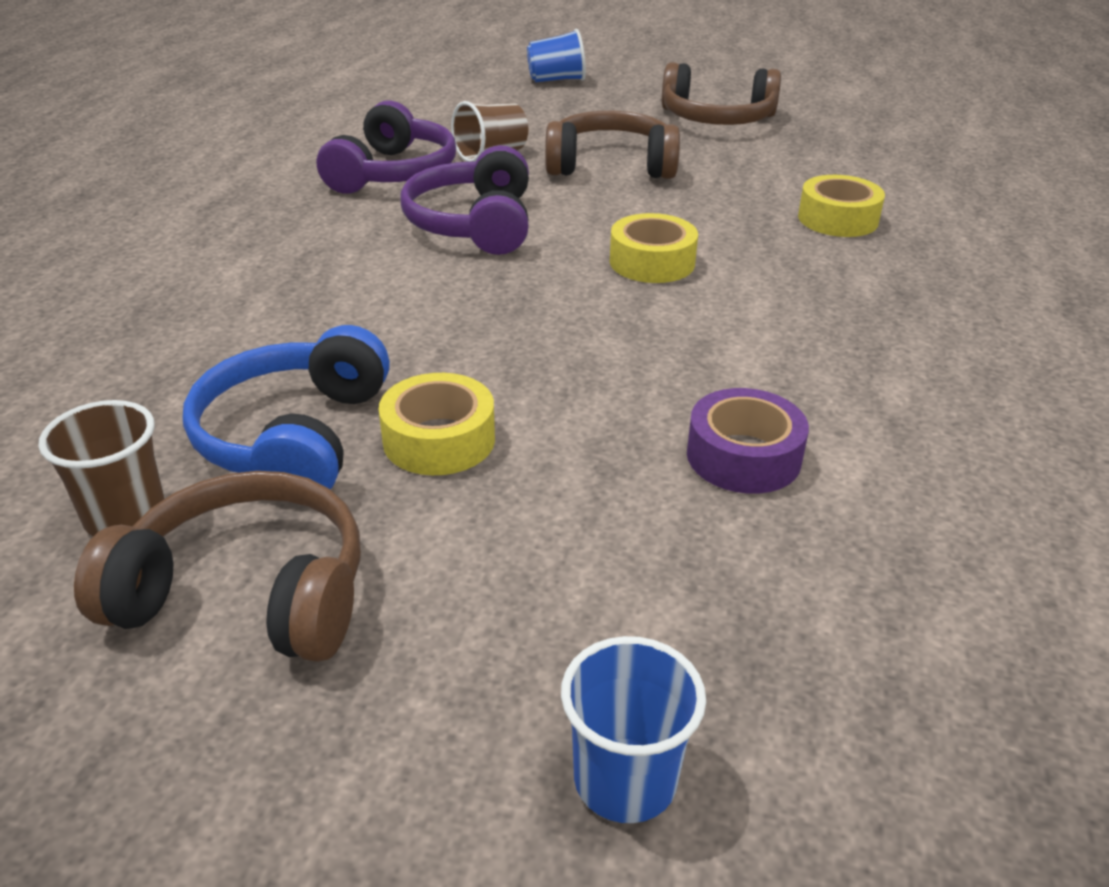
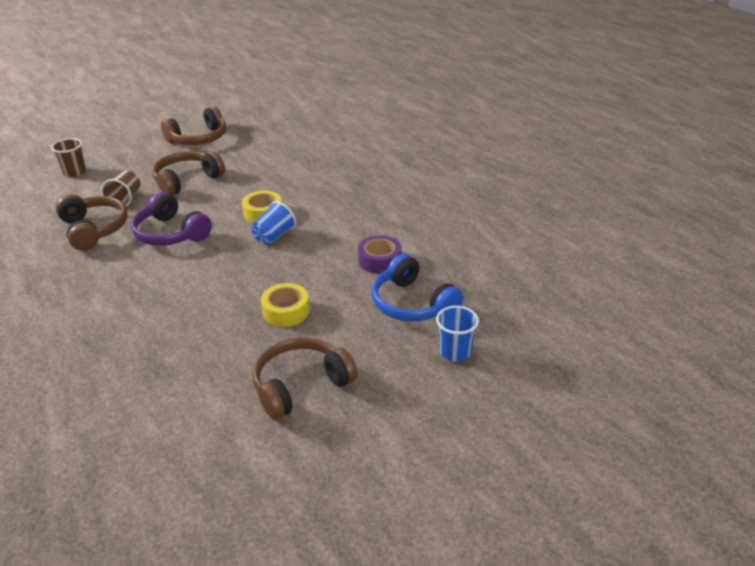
camera: 45 degrees left, 0 degrees up
brown cup [38,400,165,536] -> brown cup moved to [51,138,86,177]
blue headphones [183,325,390,489] -> blue headphones moved to [372,254,464,321]
purple headphones [317,100,456,193] -> brown headphones [55,194,128,251]
blue cup [527,29,586,82] -> blue cup moved to [251,201,296,245]
yellow tape [798,175,885,237] -> none

